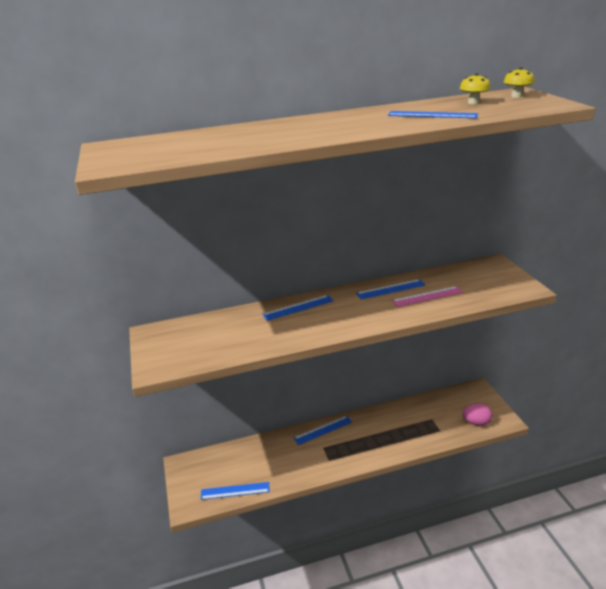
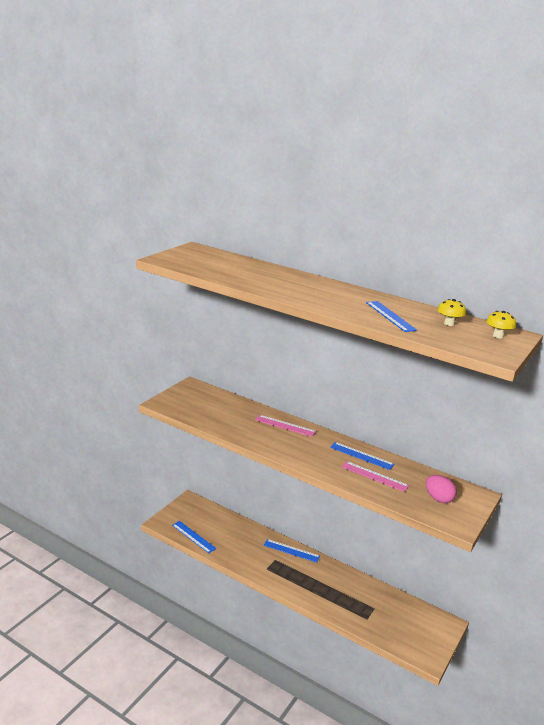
camera: 45 degrees right, 5 degrees down
blue ruler [262,295,334,321] -> pink ruler [255,415,316,437]
pink egg [463,404,492,426] -> pink egg moved to [426,475,457,503]

